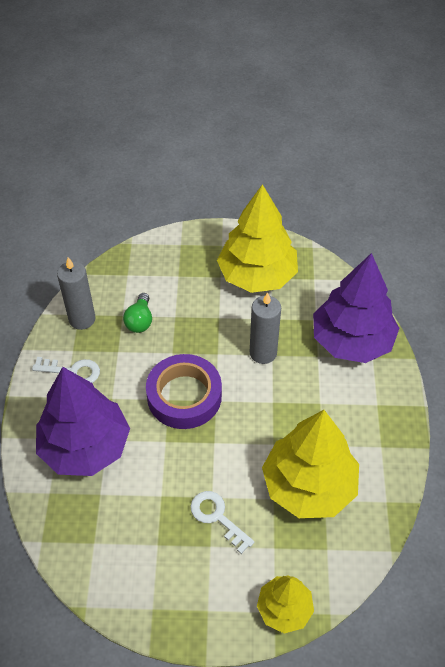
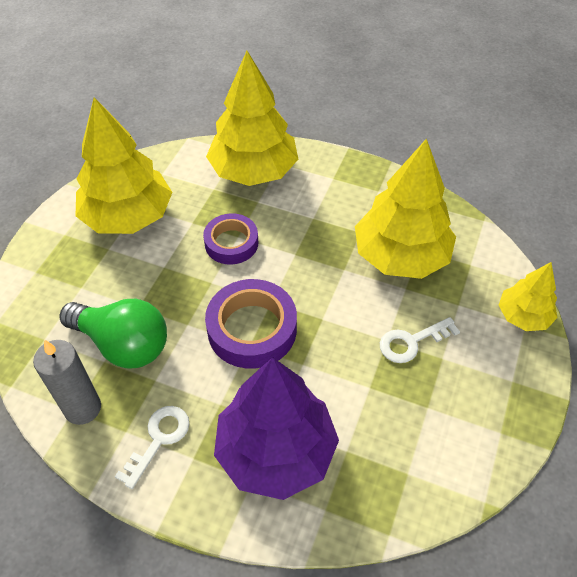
camera: 70 degrees left, 0 degrees up
green light bulb [123,293,152,333] -> green light bulb [60,299,167,369], size x1.82
grey candle [250,292,281,364] -> purple tape [203,213,258,265]
purple tree [313,253,399,363] -> yellow tree [206,51,298,186]

